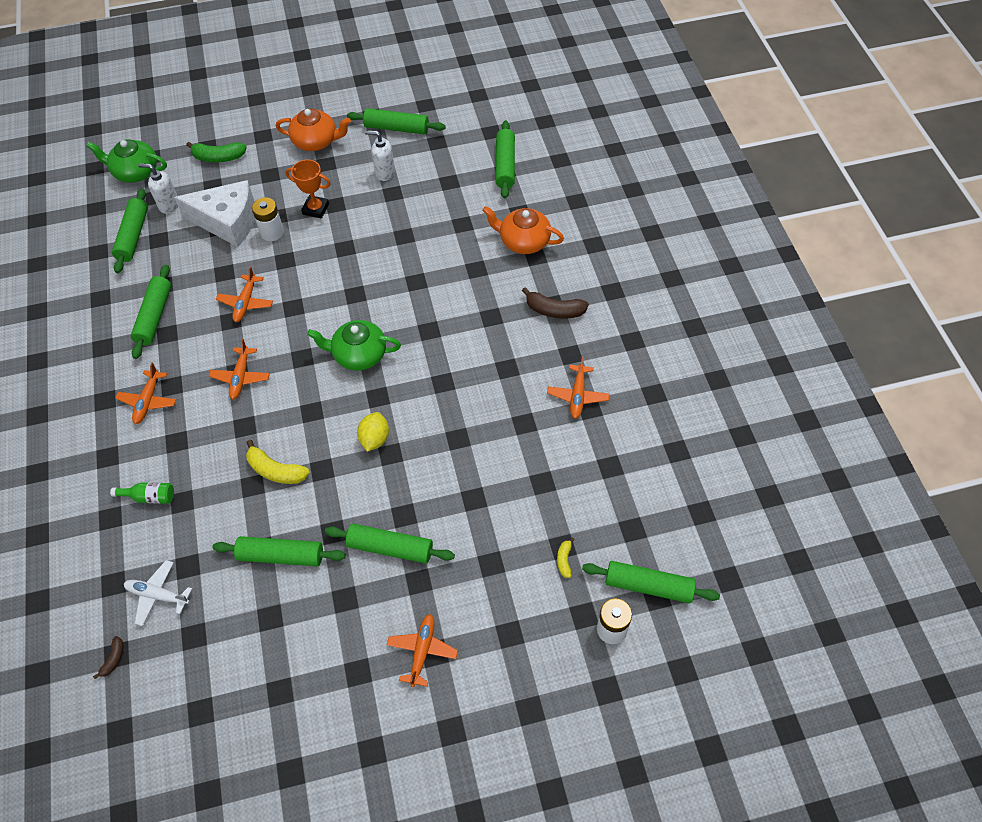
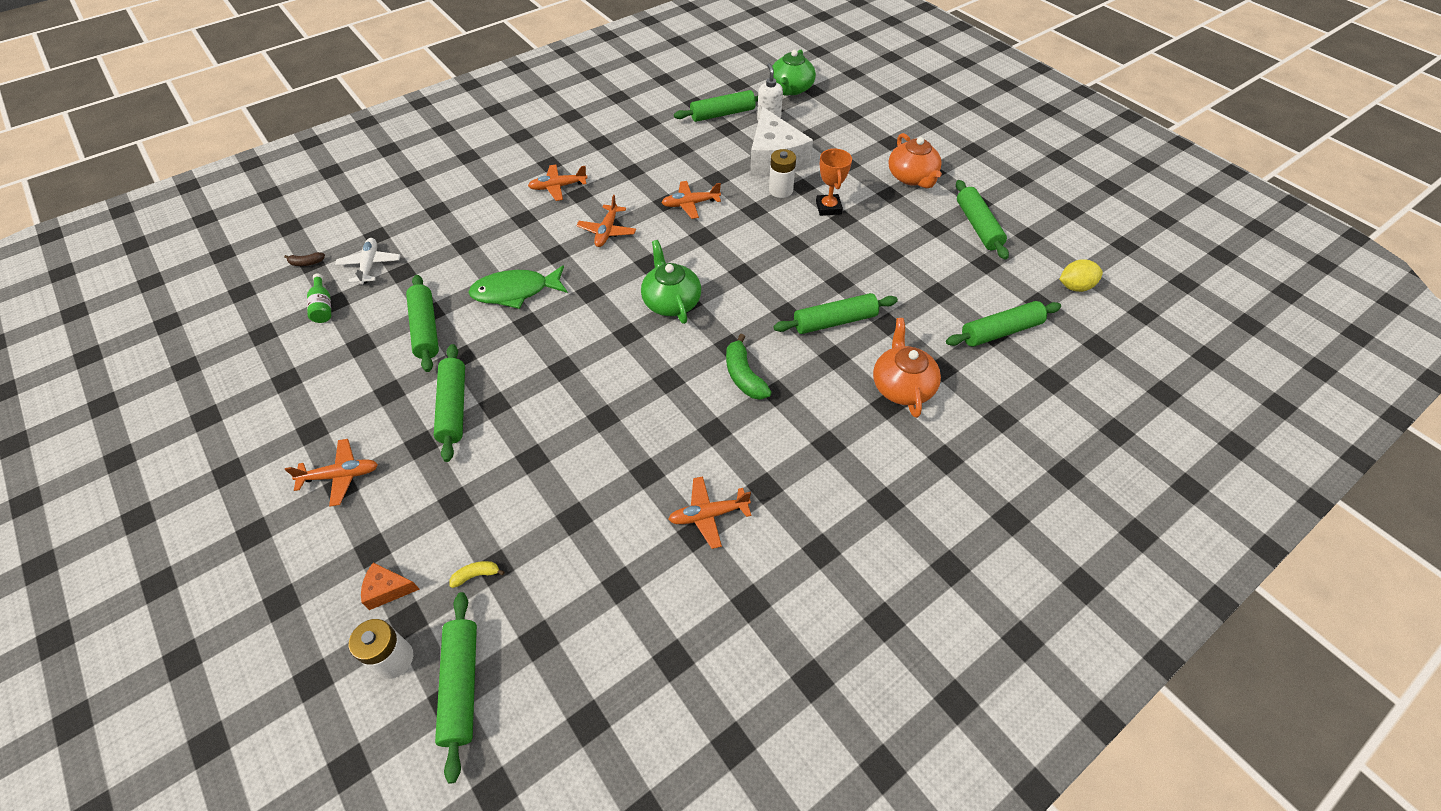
camera: 65 degrees right, 5 degrees down
green teapot [86,139,167,183] -> green teapot turned 150 degrees counterclockwise [772,49,816,96]
green bottle [110,482,174,504] -> green bottle moved to [307,273,331,323]
green rolling pin [131,265,171,359] -> green rolling pin moved to [774,293,898,334]
green banana [186,142,247,162] -> green banana moved to [726,334,771,400]
orange plane [209,339,270,400] -> orange plane turned 60 degrees counterclockwise [576,195,636,247]
yellow banana [246,440,310,484] -> green fish [468,265,568,309]
yellow lemon [357,412,389,452] -> yellow lemon moved to [1059,259,1103,292]
white soap dispenser [365,131,395,181] -> none
brown banana [522,287,589,318] -> none
none -> orange cheese [361,563,420,610]

